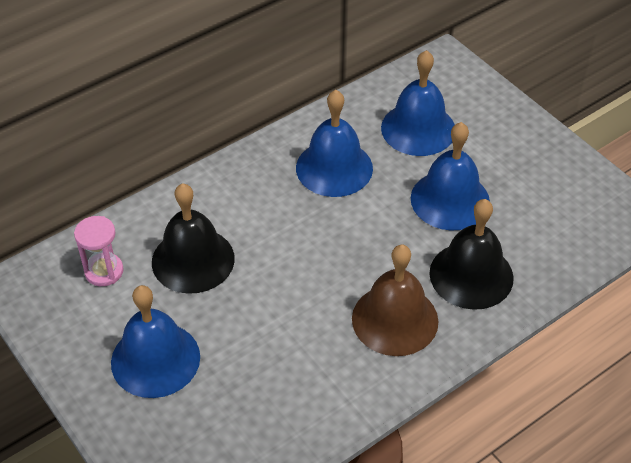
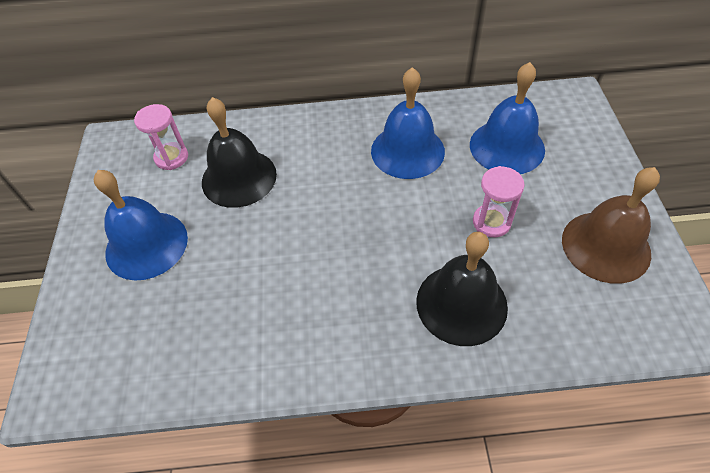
camera: 35 degrees right, 5 degrees up
brown bell [352,245,439,356] -> brown bell moved to [562,167,660,284]
blue bell [411,122,490,230] -> pink hourglass [473,166,525,237]

